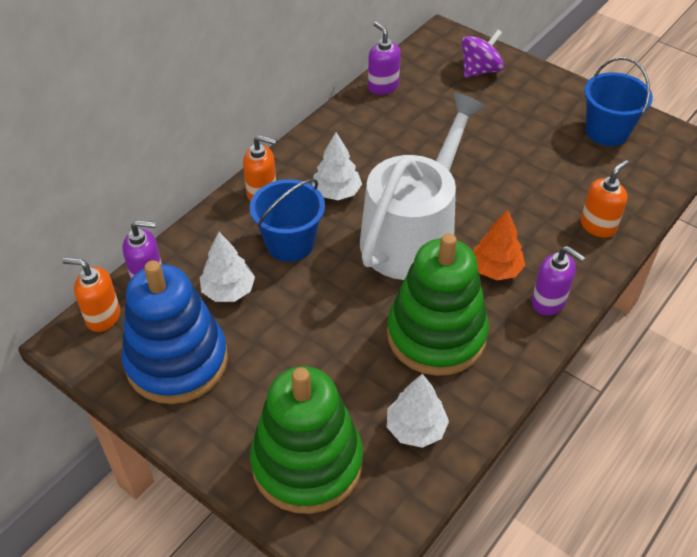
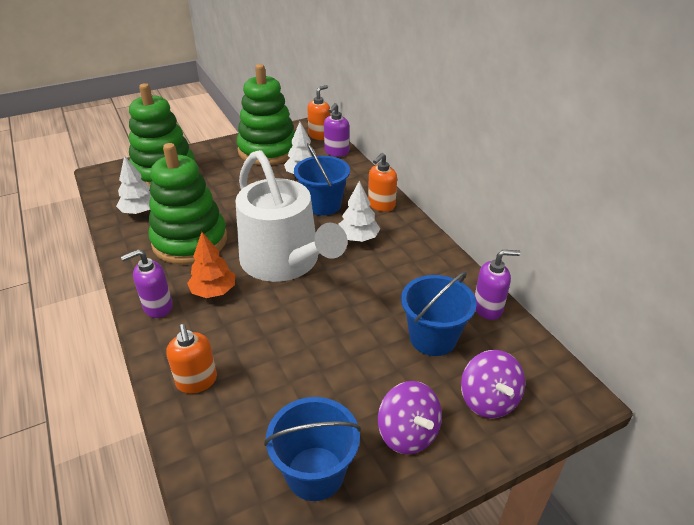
camera: 115 degrees right, 10 degrees down
blue stacking toy [122,260,228,404] -> green stacking toy [237,64,295,165]
none -> purple spinning top [378,381,442,454]
none -> blue bucket [401,272,477,356]

